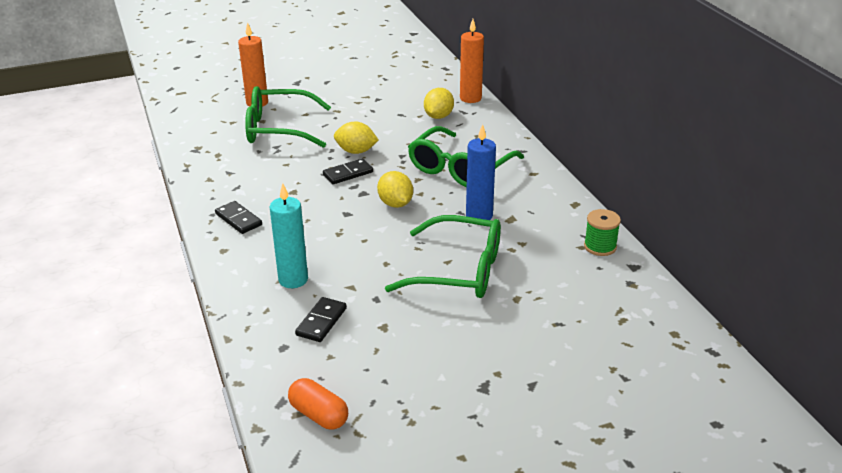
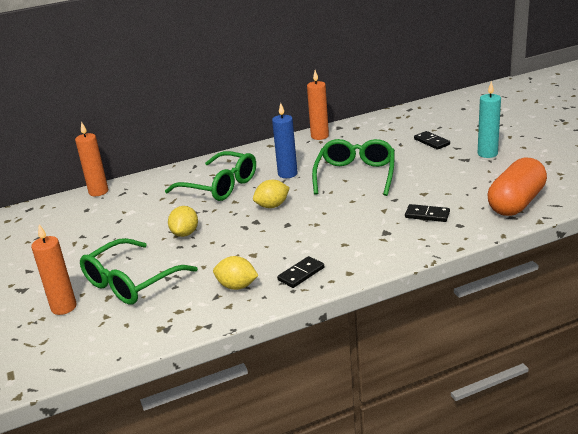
camera: 90 degrees left, 5 degrees down
green glasses [245,86,331,148] -> green glasses turned 45 degrees clockwise [80,238,198,305]
turquoise candle [270,183,308,288] -> turquoise candle moved to [478,81,501,158]
orange capsule [288,378,348,430] -> orange capsule [487,157,547,216], size x1.86
black domino [323,158,373,184] -> black domino moved to [414,131,450,150]
yellow lemon [424,88,454,119] -> yellow lemon moved to [213,256,259,290]
green spool [584,209,621,256] -> orange candle [307,70,329,140]

